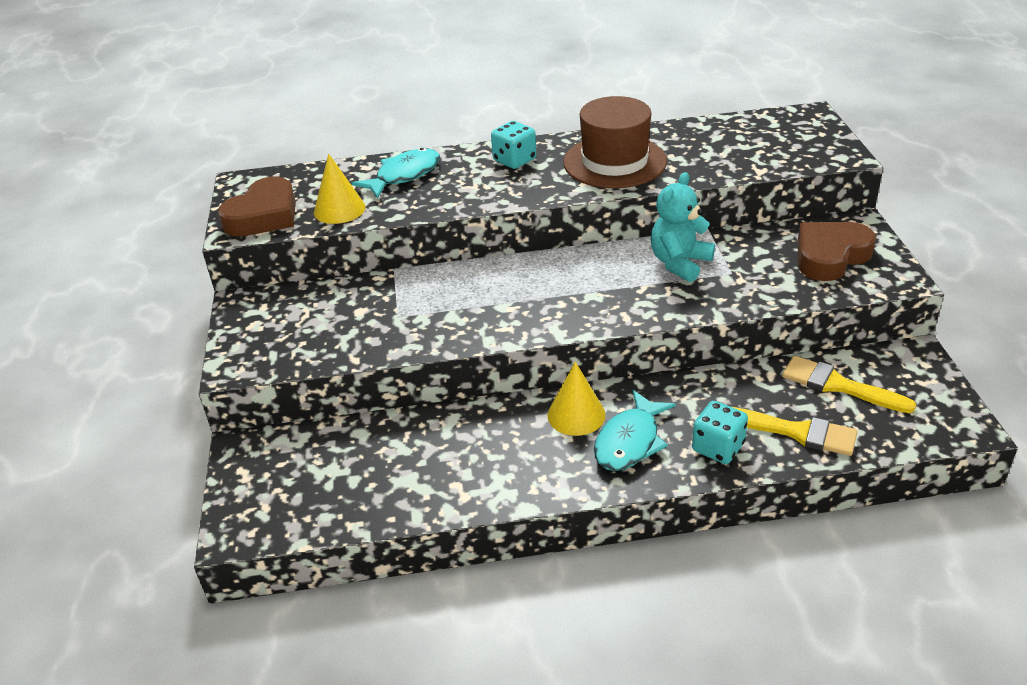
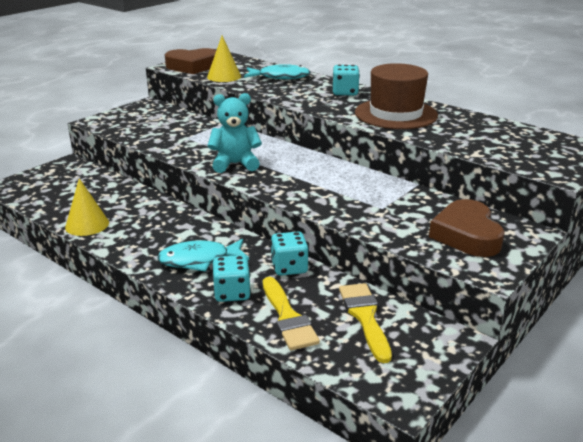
camera: 45 degrees right, 10 degrees down
yellow cone [548,361,606,436] -> yellow cone moved to [65,178,109,236]
turquoise teddy bear [651,172,715,282] -> turquoise teddy bear moved to [207,93,262,173]
brown heart [798,222,876,281] -> brown heart turned 105 degrees counterclockwise [429,199,505,257]
none -> turquoise dice [271,232,309,276]

